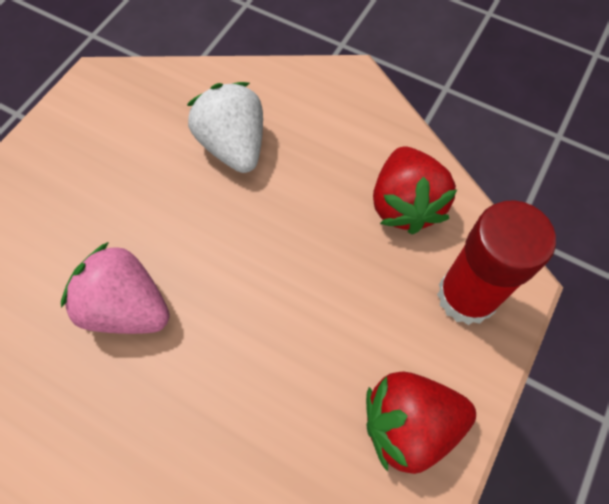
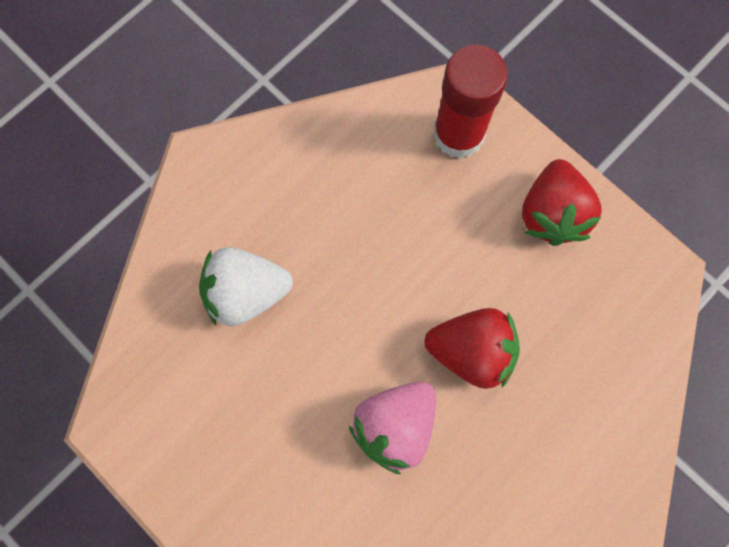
camera: 75 degrees left, 10 degrees up
red strawberry [373,146,457,234] -> red strawberry moved to [425,308,520,389]

